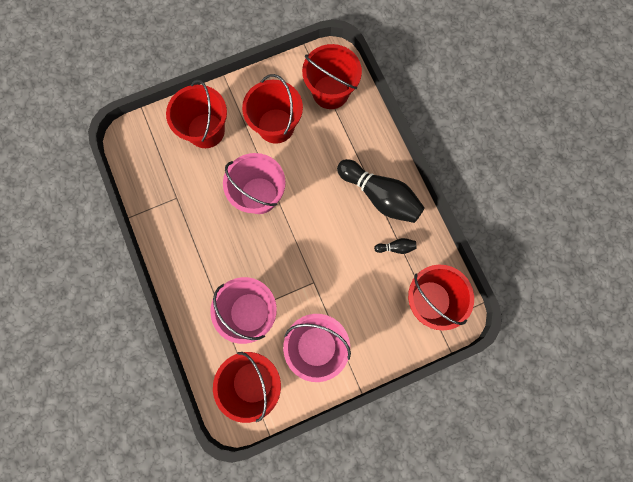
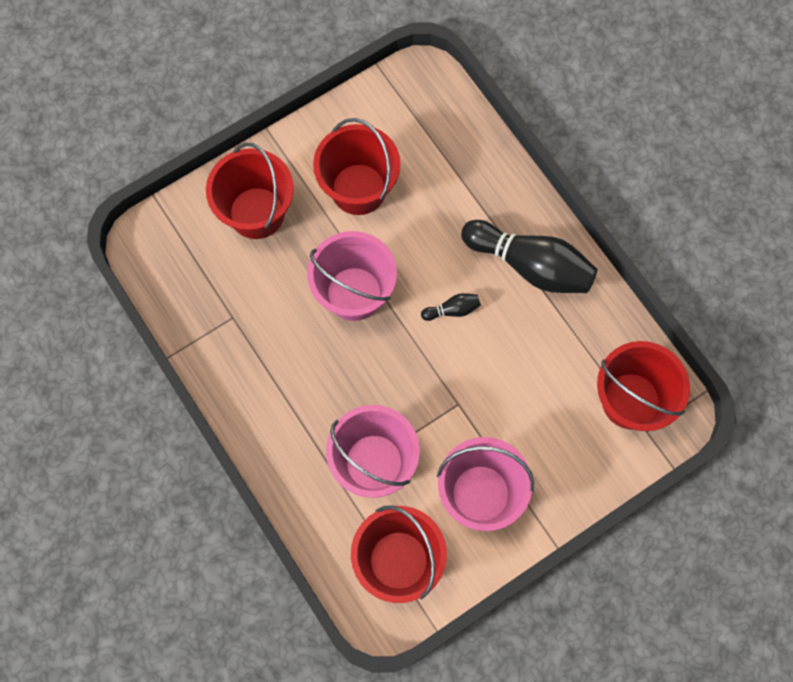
camera: 10 degrees left, 5 degrees down
red bucket [302,44,362,109] -> none
black bowling pin [374,238,417,254] -> black bowling pin moved to [421,293,481,321]

